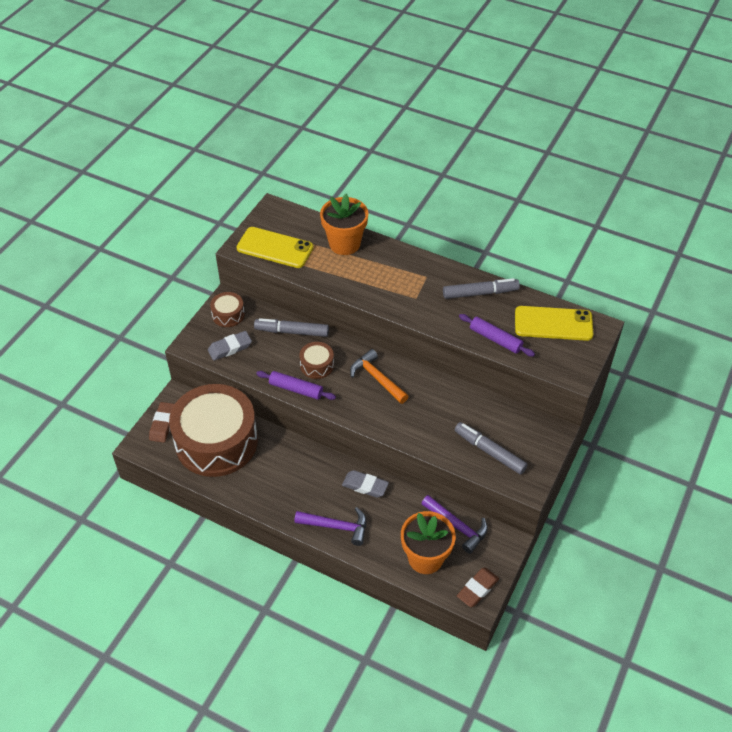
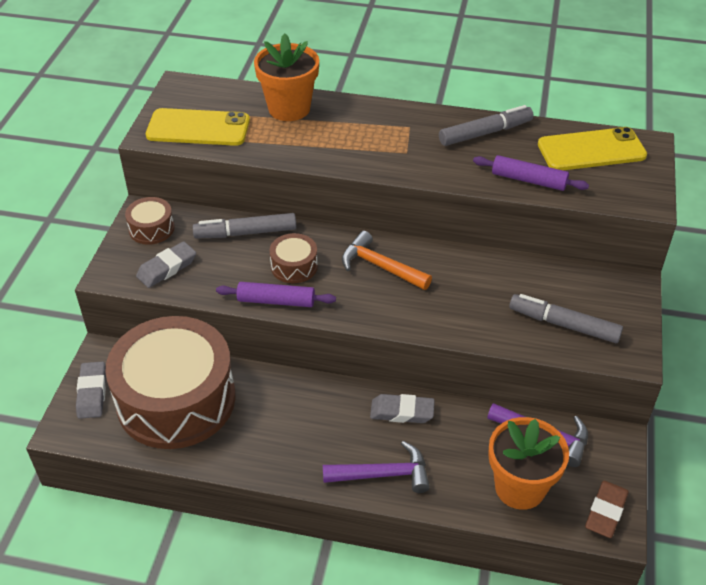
camera: 15 degrees left, 5 degrees down
brown eraser [149,402,175,443] -> grey eraser [76,361,106,419]

